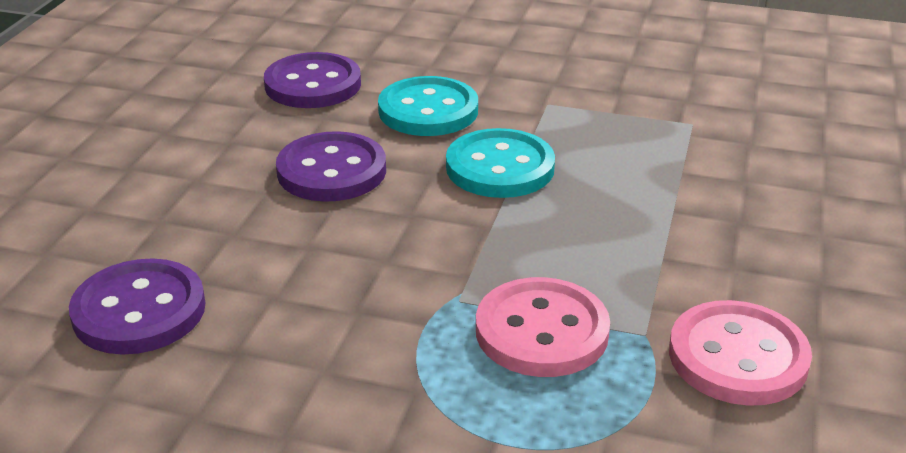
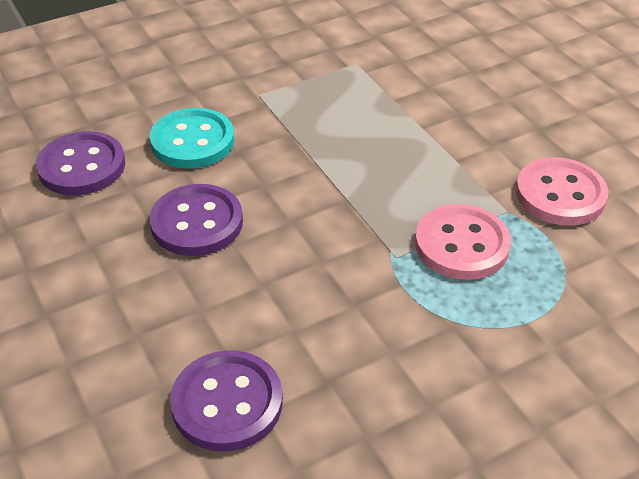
camera: 45 degrees left, 10 degrees up
turquoise button [446,128,555,198] -> none

